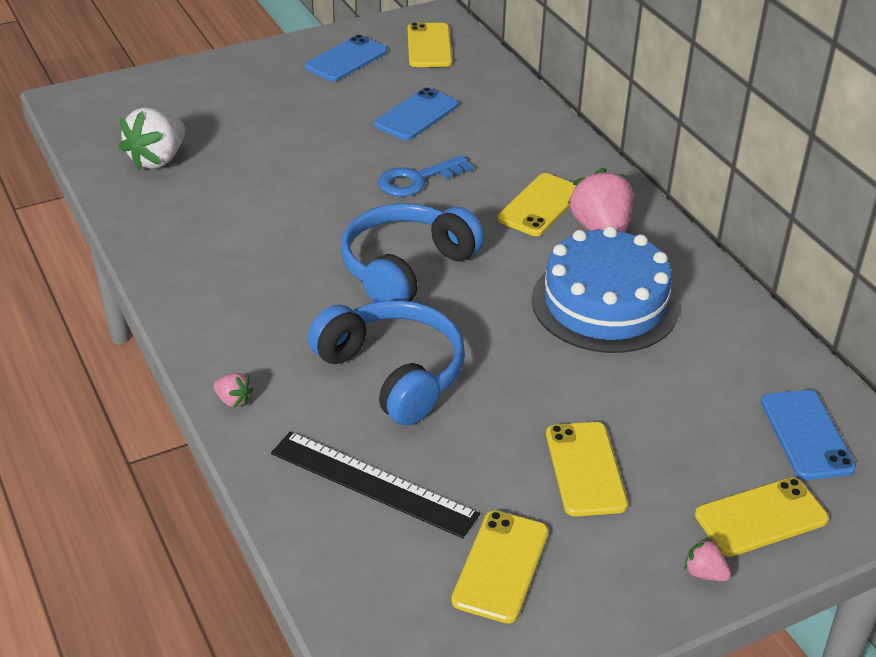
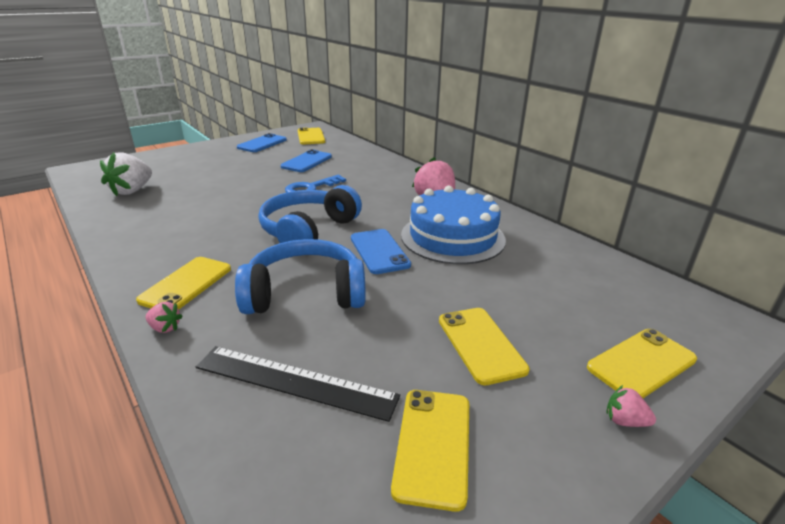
camera: 10 degrees left, 10 degrees down
blue headphones [308,300,465,426] -> blue headphones turned 45 degrees counterclockwise [235,239,366,314]
yellow phone [497,173,577,236] -> yellow phone moved to [136,257,231,310]
blue phone [761,390,856,480] -> blue phone moved to [351,229,411,274]

